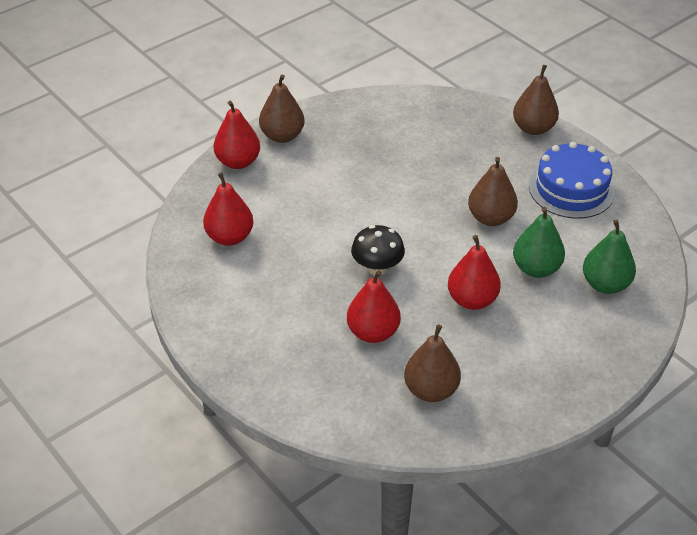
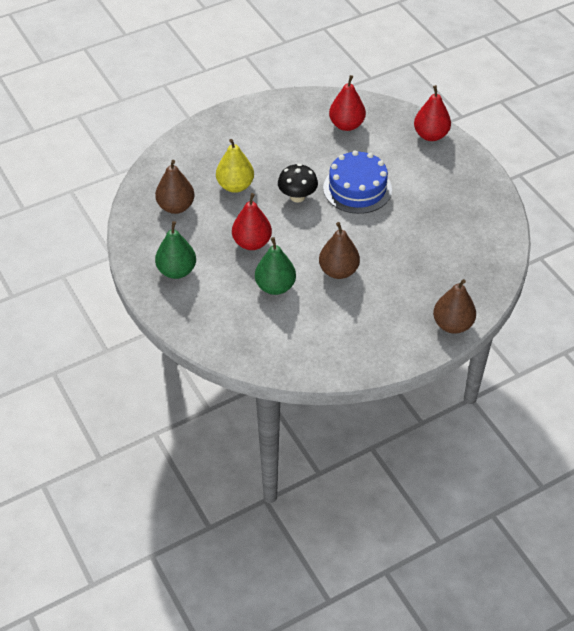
camera: 100 degrees right, 5 degrees up
brown pear [259,75,305,143] -> none
red pear [347,270,401,343] -> yellow pear [216,139,254,193]
blue cake [529,142,615,219] -> blue cake moved to [323,150,392,214]
green pear [583,220,636,294] -> green pear moved to [155,221,196,279]

